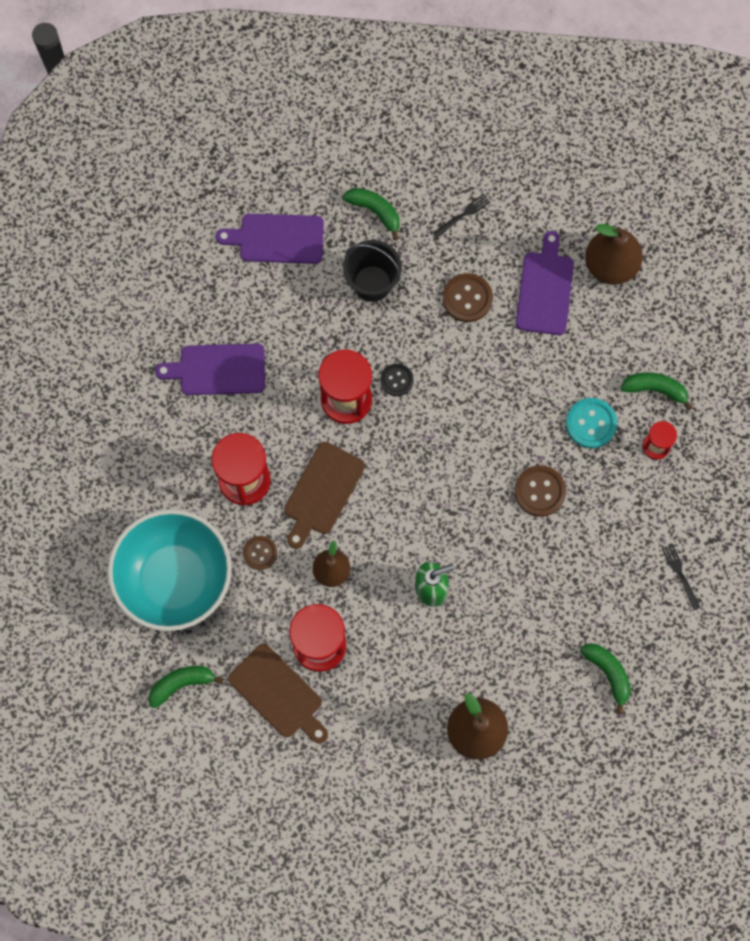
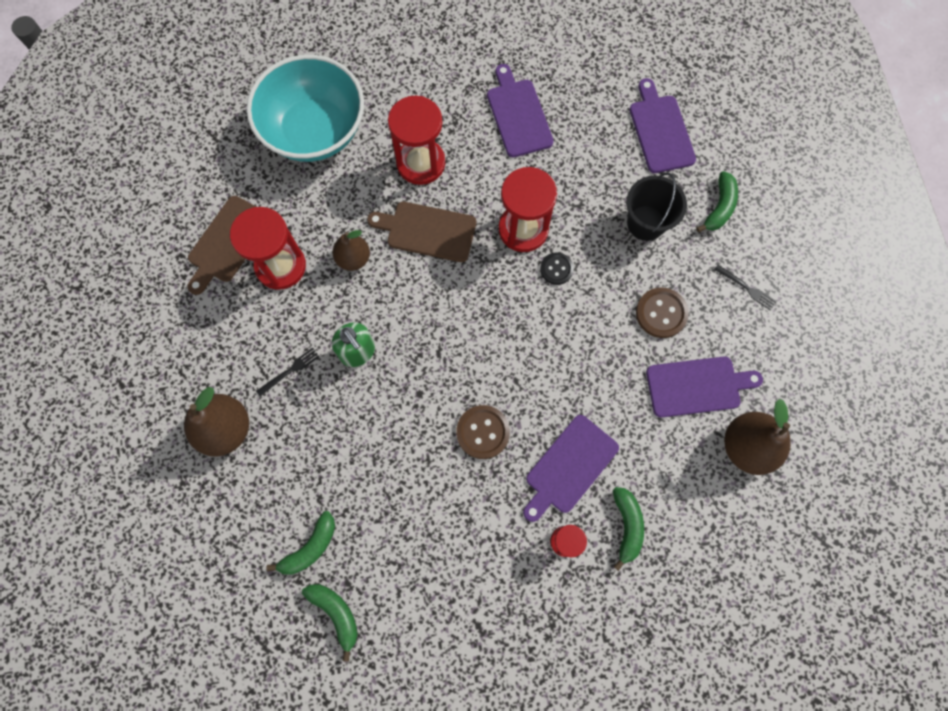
camera: 75 degrees right, 0 degrees up
green banana [148,666,224,708] -> green banana moved to [302,584,358,662]
brown button [243,536,277,570] -> none
turquoise button [566,398,617,448] -> purple cutting board [523,415,619,522]
black fork [662,544,701,610] -> black fork moved to [256,347,319,397]

